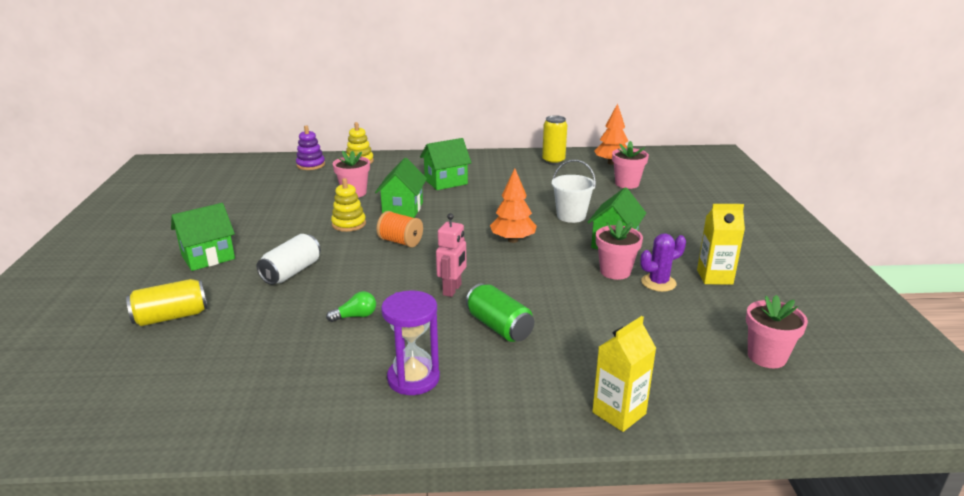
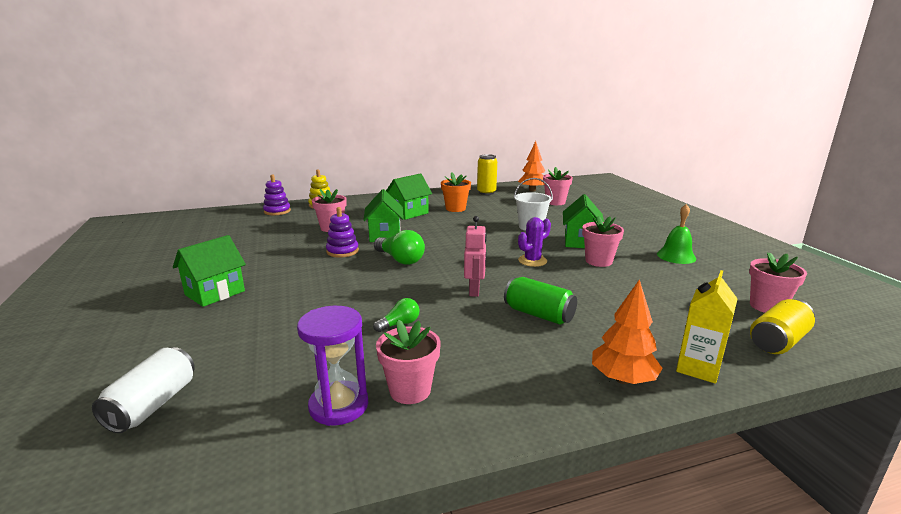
camera: 15 degrees left, 5 degrees down
yellow can [126,279,208,326] -> yellow can moved to [750,299,815,354]
white can [257,234,321,285] -> white can moved to [92,347,195,433]
yellow stacking toy [331,178,366,232] -> purple stacking toy [326,207,359,258]
orange spool [377,211,423,248] -> green light bulb [374,230,425,265]
purple hourglass [381,291,440,395] -> purple hourglass moved to [297,306,368,426]
orange tree [490,168,537,243] -> orange tree moved to [592,279,663,384]
purple cactus [640,233,686,292] -> purple cactus moved to [518,217,551,267]
yellow carton [697,204,745,285] -> green bell [657,204,696,264]
none -> pink flower pot [376,320,441,404]
none -> orange flower pot [441,172,471,212]

